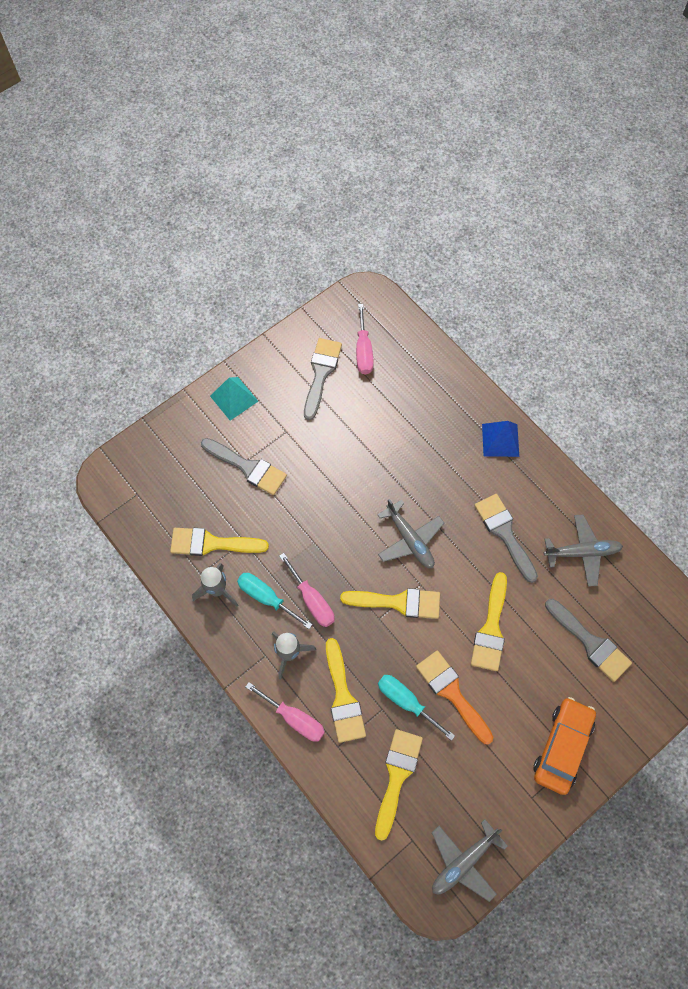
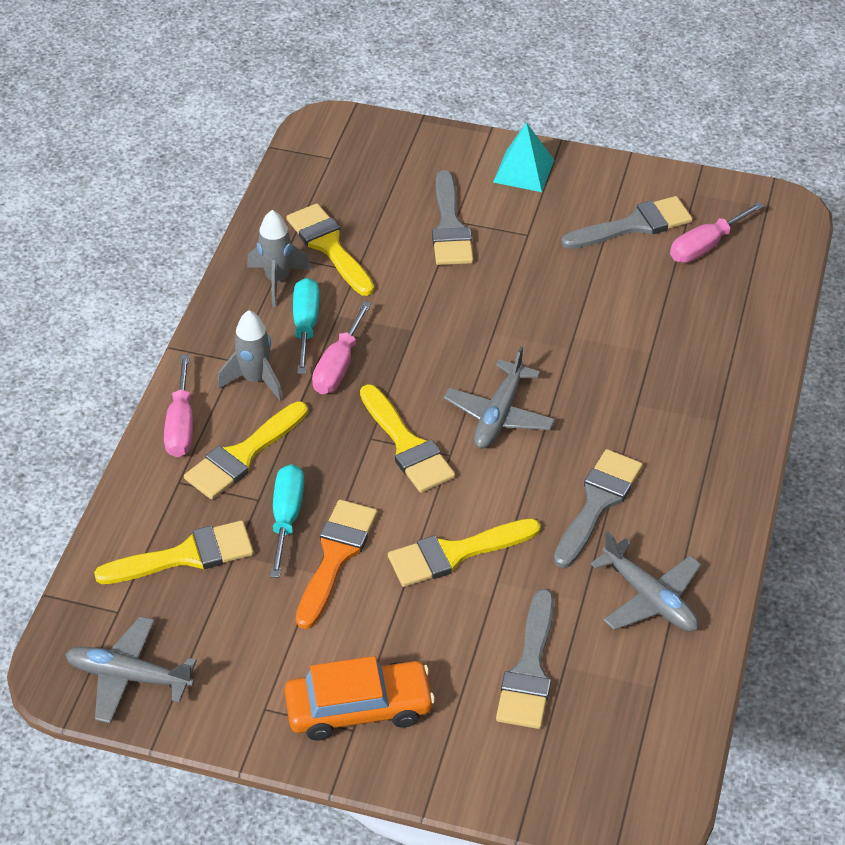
camera: 55 degrees right, 20 degrees down
blue pyramid [482,421,519,457] -> none

